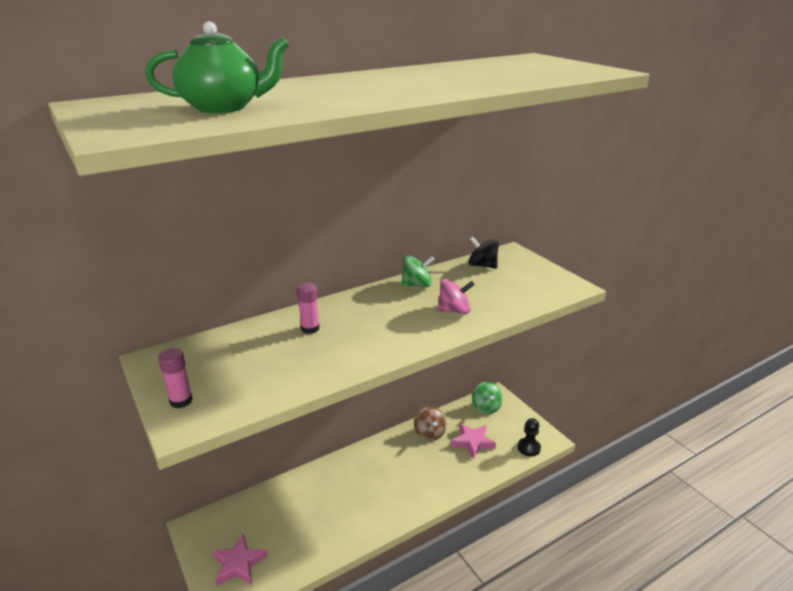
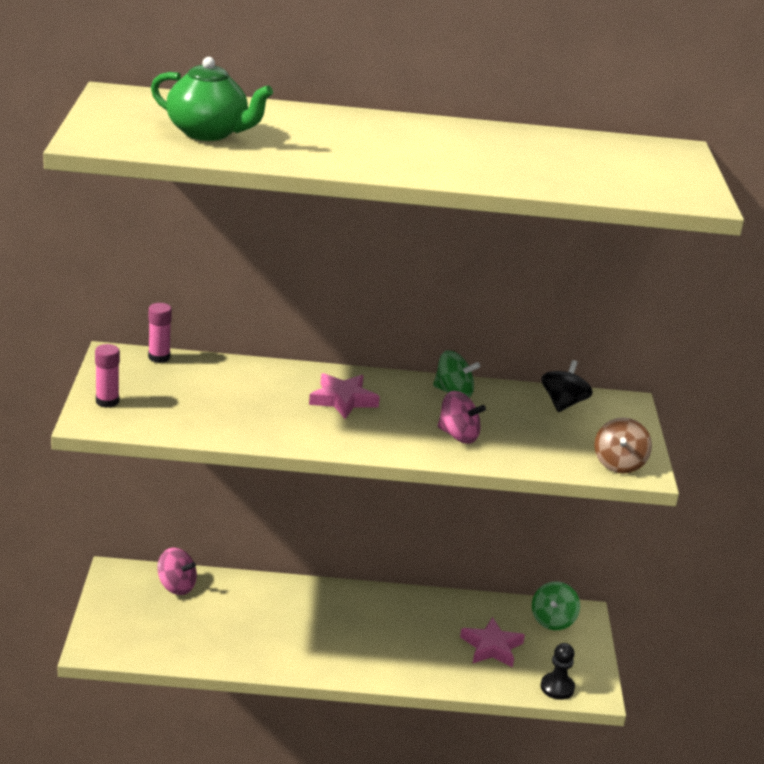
camera: 30 degrees right, 0 degrees up
pink star [212,534,268,586] -> pink star moved to [309,373,380,419]
pink glue stick [297,283,319,334] -> pink glue stick moved to [148,303,172,363]
brown spinning top [414,406,447,441] -> brown spinning top moved to [594,418,652,473]
black spinning top [469,237,499,269] -> black spinning top turned 45 degrees clockwise [541,360,593,412]
none -> pink spinning top [157,548,197,595]

